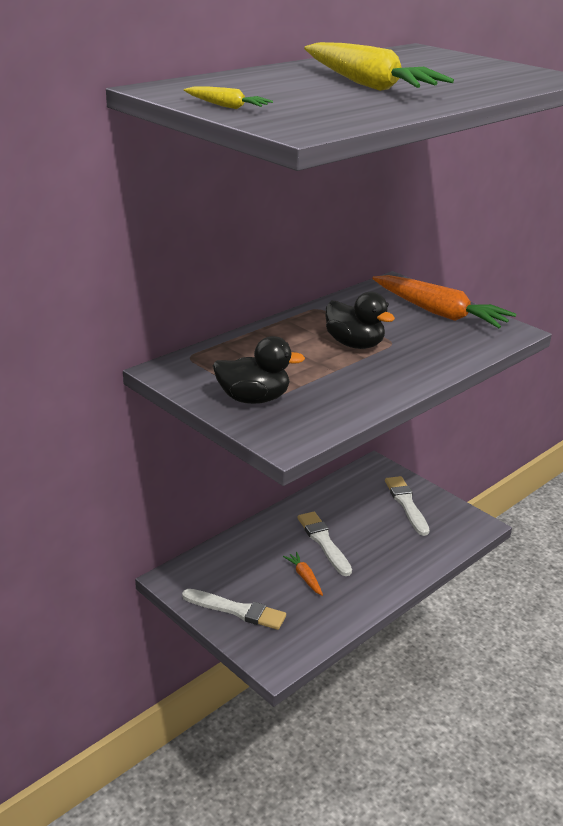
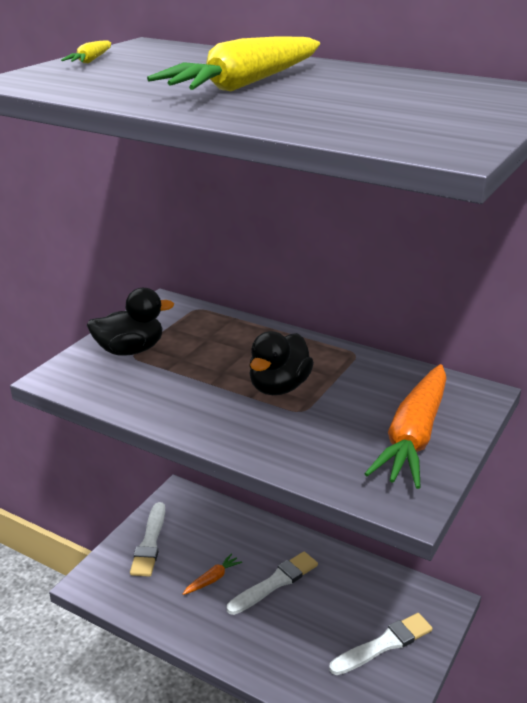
camera: 75 degrees right, 0 degrees up
black duck [213,336,305,404] -> black duck turned 90 degrees counterclockwise [87,288,174,356]

